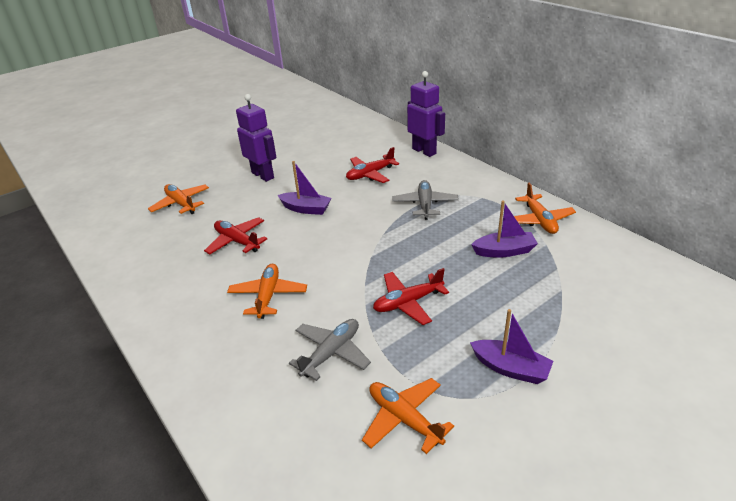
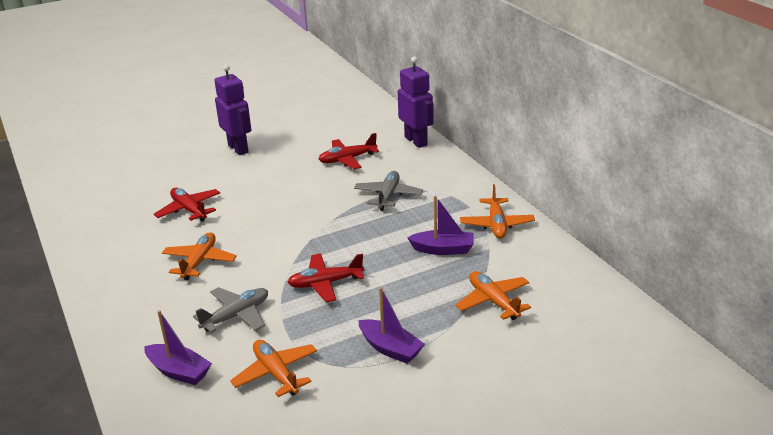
camera: 10 degrees right, 5 degrees down
orange plane [148,184,209,214] -> orange plane moved to [455,271,531,320]
purple boat [278,161,332,215] -> purple boat moved to [144,310,212,385]

